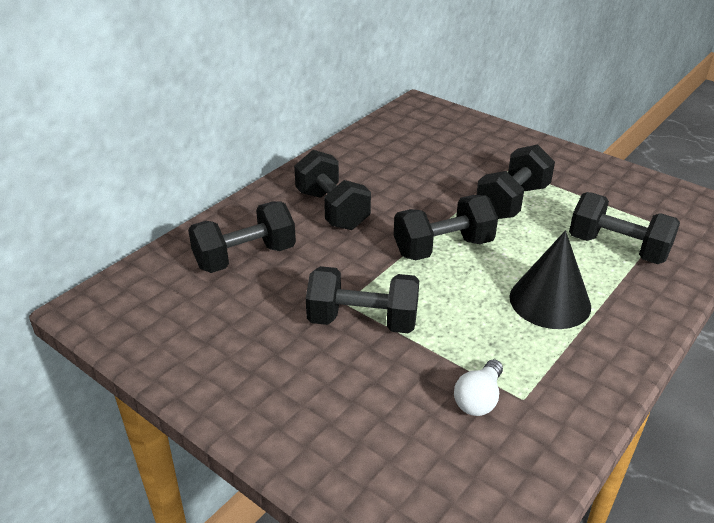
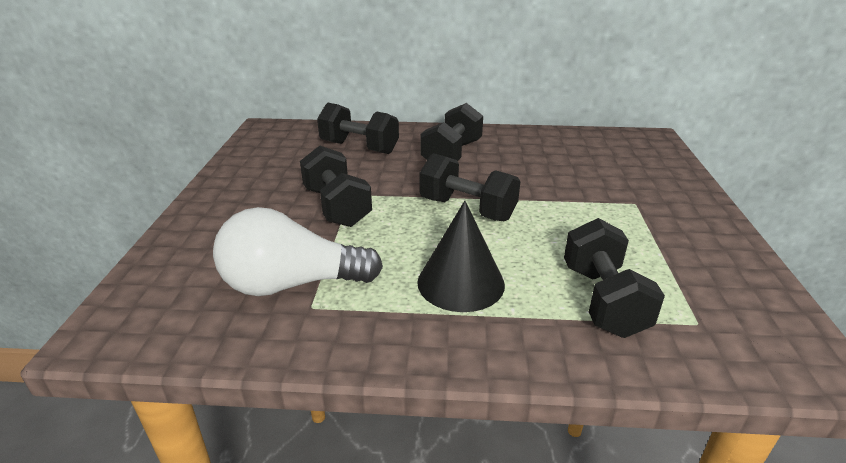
camera: 55 degrees right, 5 degrees down
white light bulb [454,359,503,416] -> white light bulb [213,207,383,296], size x2.06
black dumbbell [476,144,555,219] -> none

